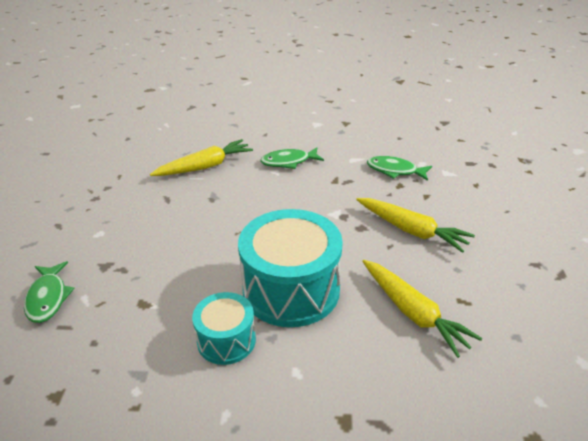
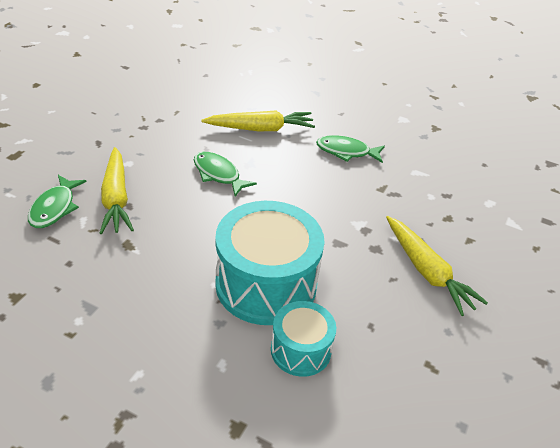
camera: 20 degrees right, 5 degrees up
turquoise drum [192,292,256,365] -> turquoise drum moved to [271,301,336,377]
yellow carrot [362,260,483,358] -> yellow carrot moved to [100,147,134,234]
green fish [367,156,432,181] -> green fish moved to [194,152,257,196]

